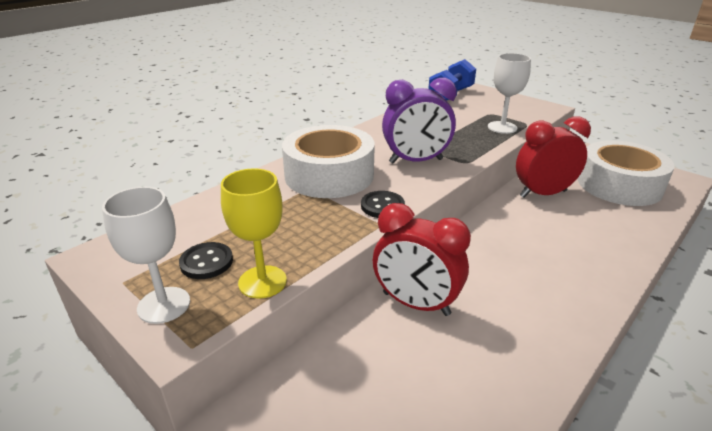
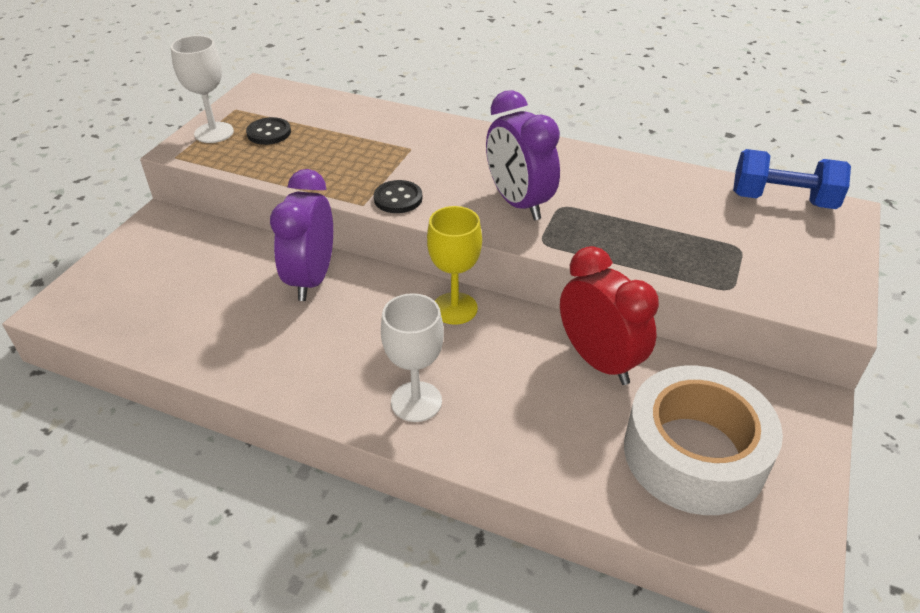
camera: 70 degrees right, 10 degrees up
yellow goblet [221,168,287,299] -> yellow goblet moved to [427,206,482,325]
white tape [282,125,375,198] -> none
red clock [373,203,471,316] -> purple clock [270,169,333,301]
white goblet [488,53,531,134] -> white goblet moved to [381,293,444,422]

